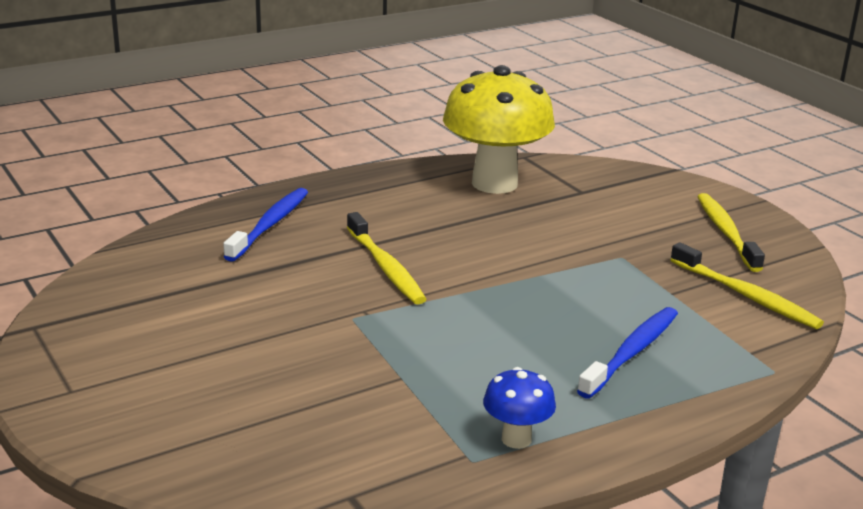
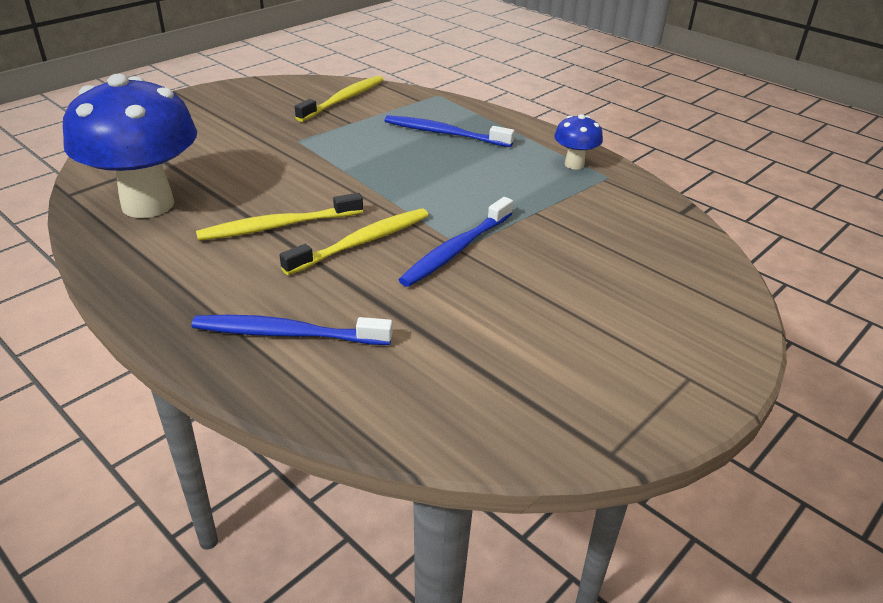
camera: 105 degrees left, 10 degrees up
yellow mushroom [443,65,555,194] -> blue mushroom [63,74,197,218]
yellow toothbrush [697,193,765,272] -> yellow toothbrush moved to [196,193,363,241]
none -> blue toothbrush [399,197,513,287]

